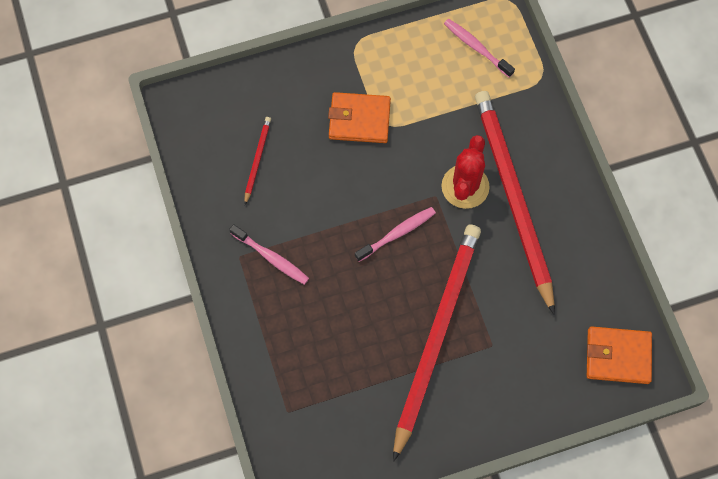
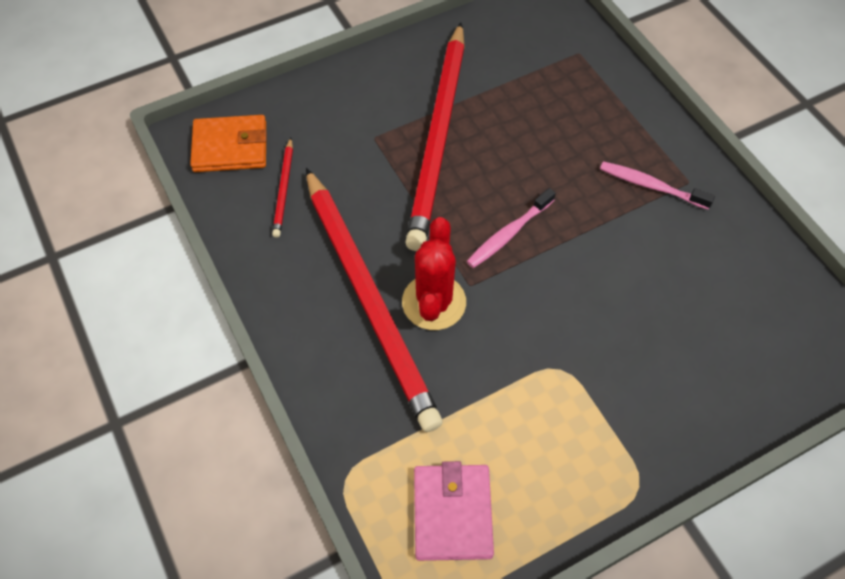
camera: 170 degrees right, 10 degrees down
red pencil [244,117,271,205] -> red pencil moved to [272,138,293,238]
orange wallet [328,92,391,143] -> none
pink toothbrush [444,19,515,77] -> pink wallet [414,461,494,561]

